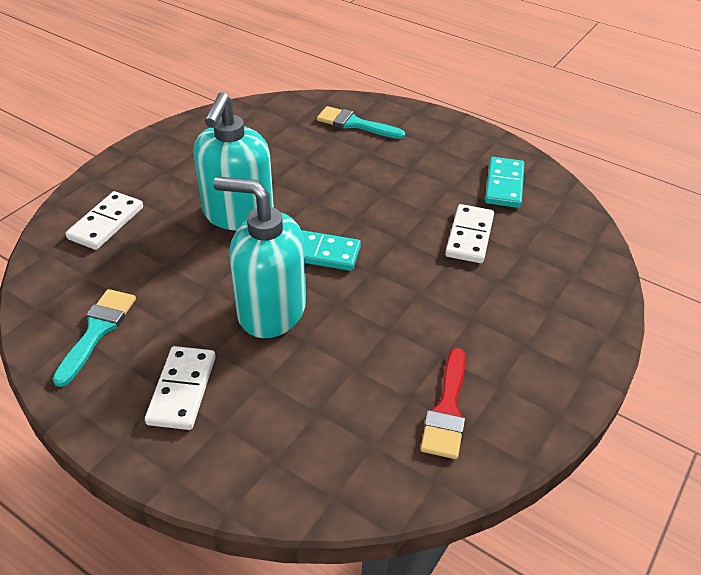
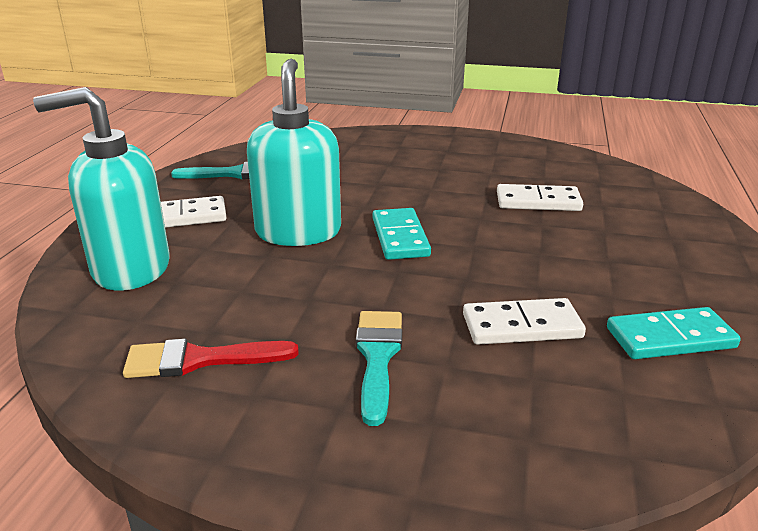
camera: 70 degrees right, 15 degrees down
white domino [66,191,143,250] -> white domino moved to [497,184,583,211]
turquoise soap dispenser [194,92,274,231] -> turquoise soap dispenser moved to [33,87,170,291]
turquoise brush [317,106,405,139] -> turquoise brush moved to [356,311,402,426]

